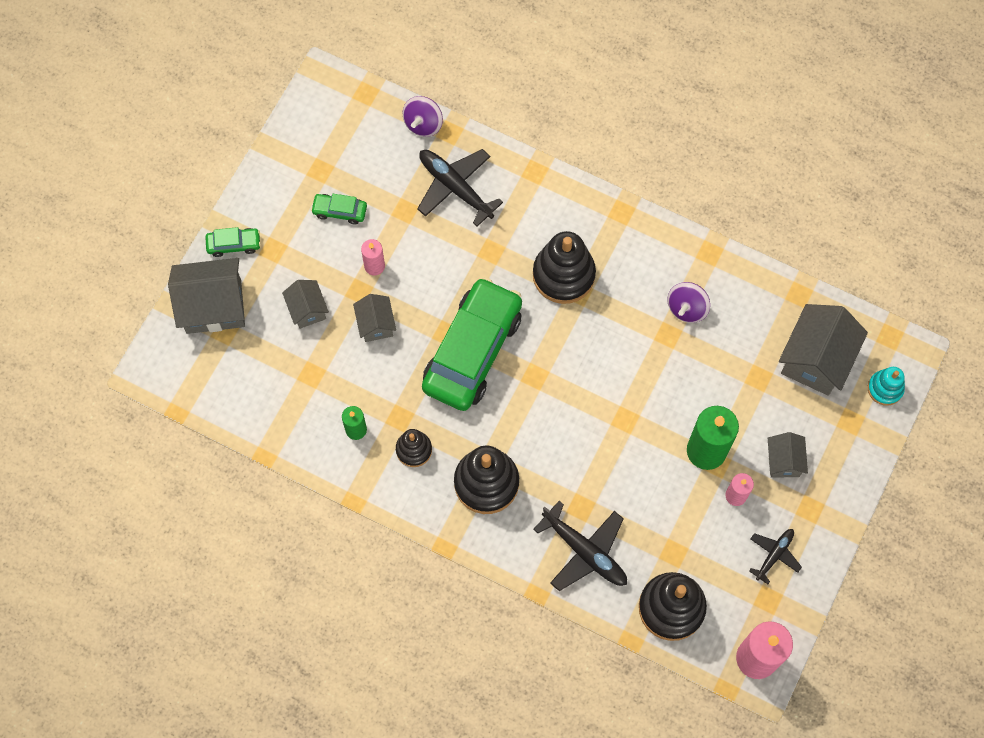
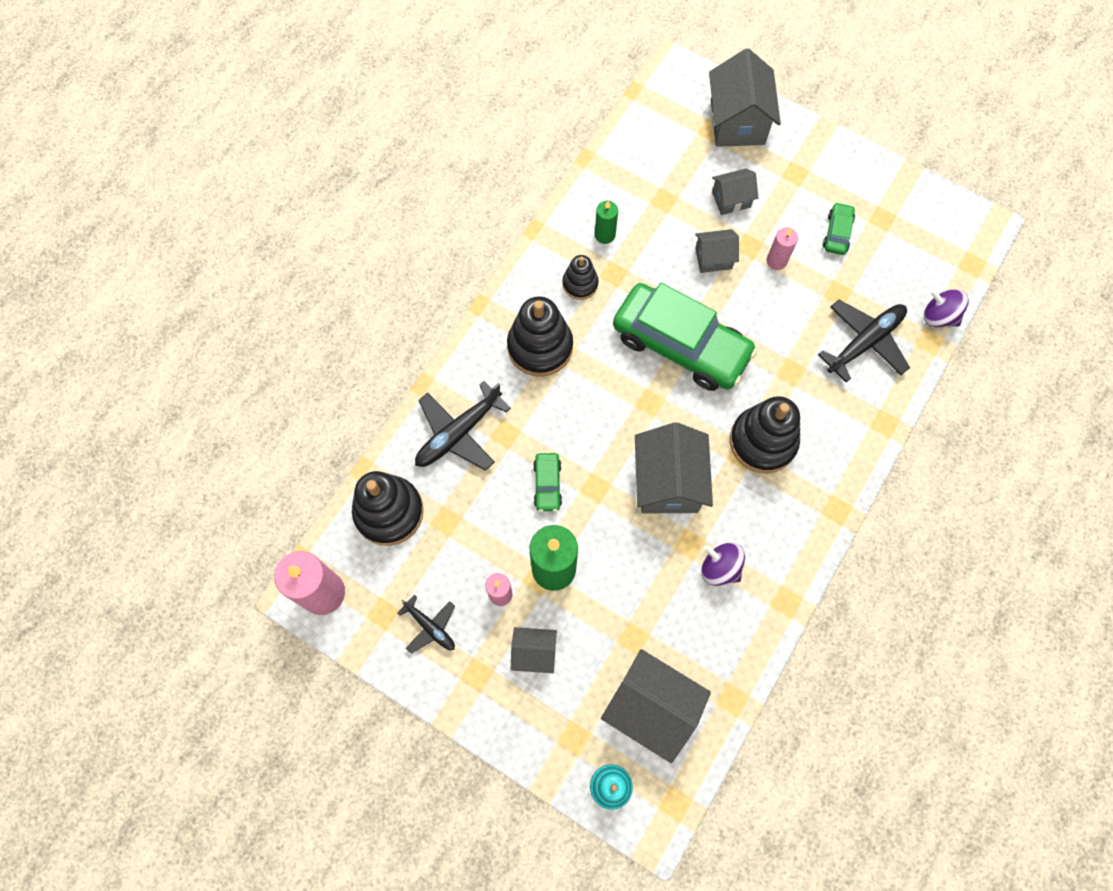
camera: 95 degrees right, 0 degrees up
green car [205,227,261,257] -> green car moved to [533,453,562,512]
none -> grey house [635,422,713,514]

